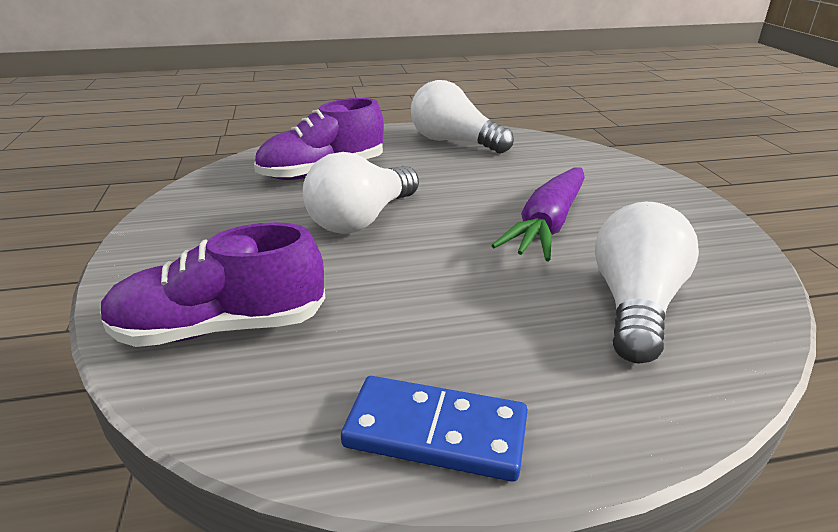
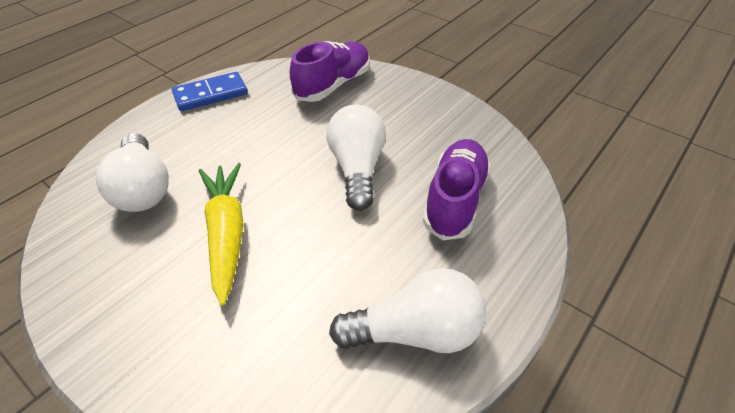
camera: 140 degrees right, 15 degrees up
purple carrot [491,167,585,261] -> yellow carrot [199,163,244,305]

